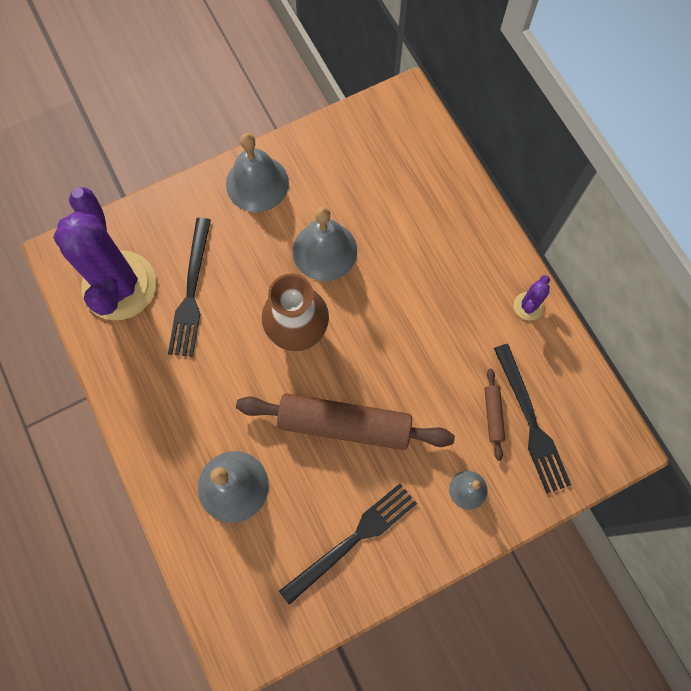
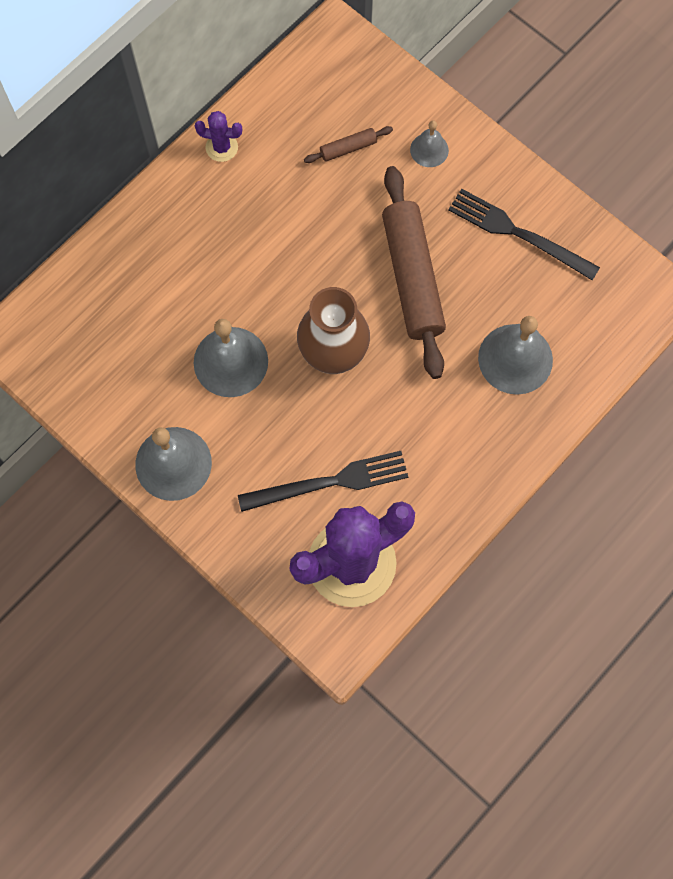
camera: 110 degrees left, 0 degrees up
black fork [494,344,571,494] -> none

